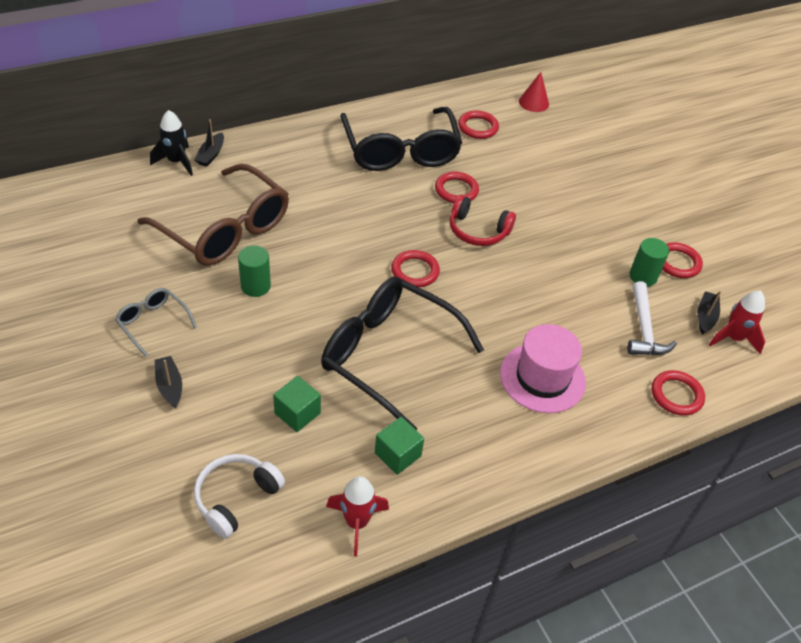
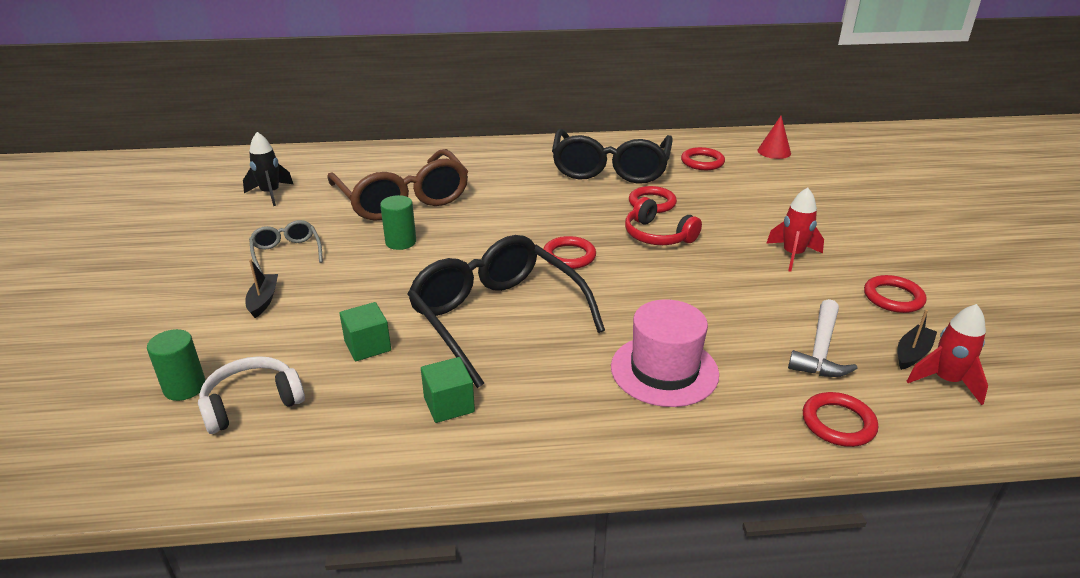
camera: 25 degrees right, 15 degrees down
black rocket [150,110,193,176] -> black rocket moved to [243,132,293,206]
black boat [194,119,224,167] -> none
red rocket [326,476,389,557] -> red rocket moved to [766,188,824,272]
green cylinder [630,238,669,287] -> green cylinder moved to [147,329,206,401]

